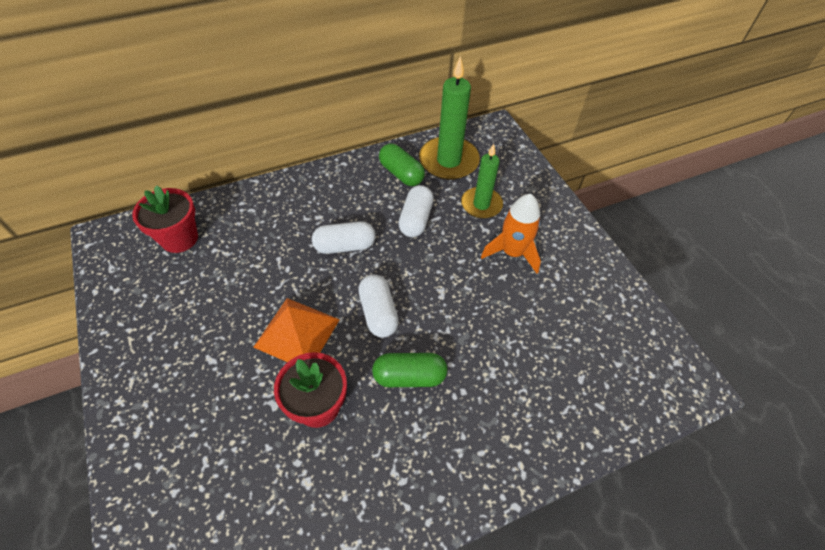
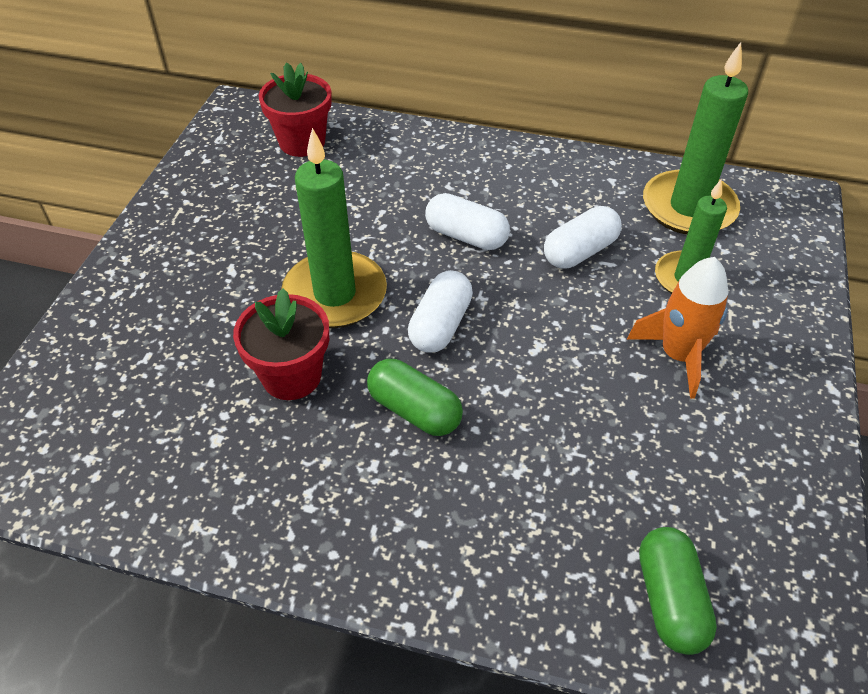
camera: 40 degrees right, 5 degrees down
orange pyramid [254,298,340,362] -> green candle [281,128,387,328]
green capsule [379,144,425,186] -> green capsule moved to [639,527,717,655]

